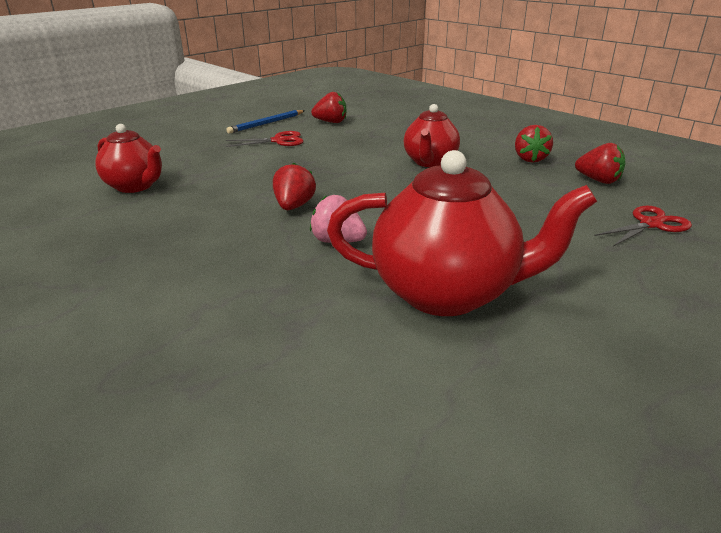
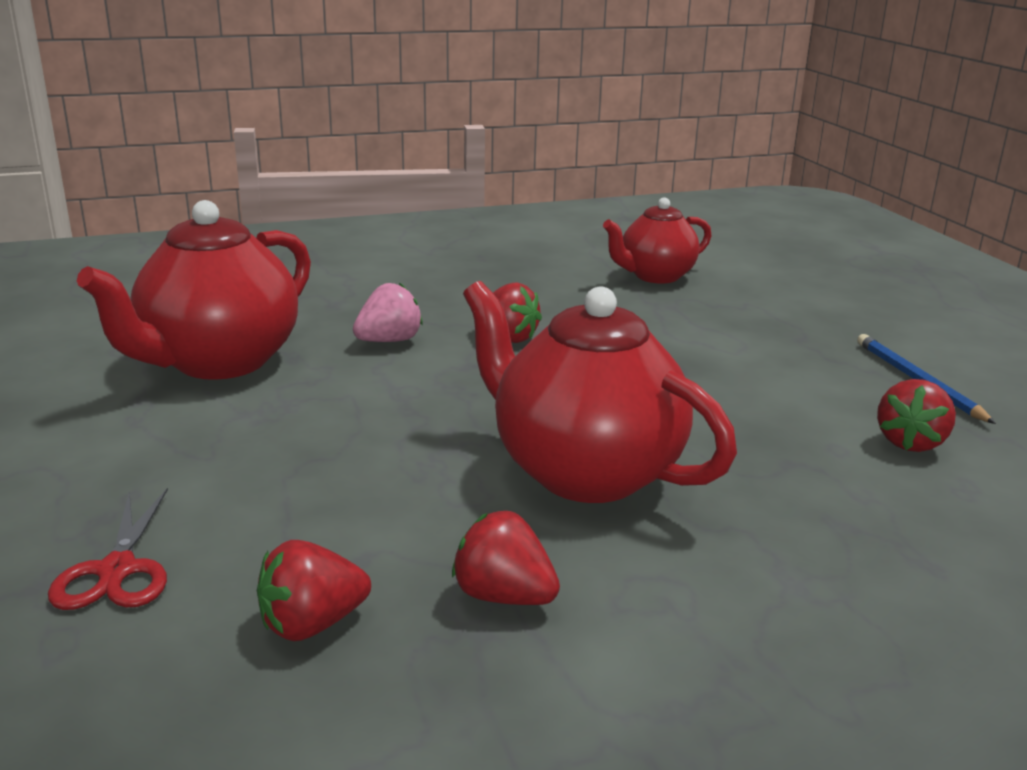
camera: 115 degrees right, 5 degrees down
red scissors [226,131,304,147] -> none
red teapot [404,104,460,167] -> red teapot [463,281,737,503], size x1.64

